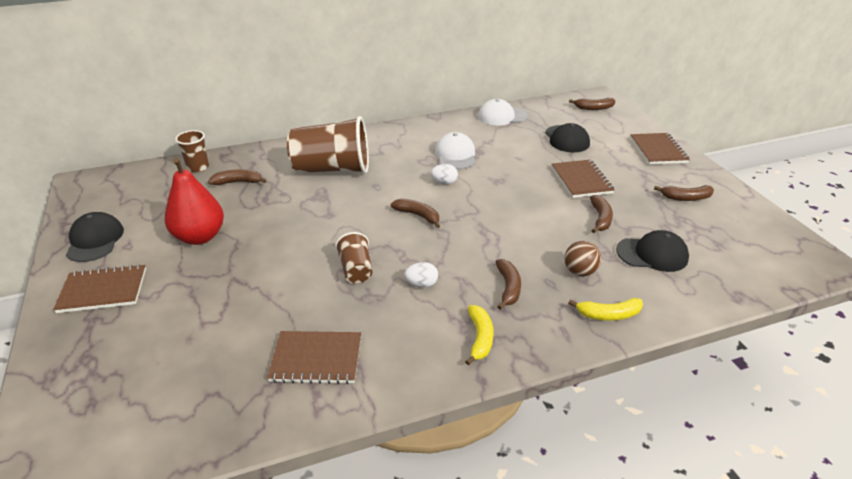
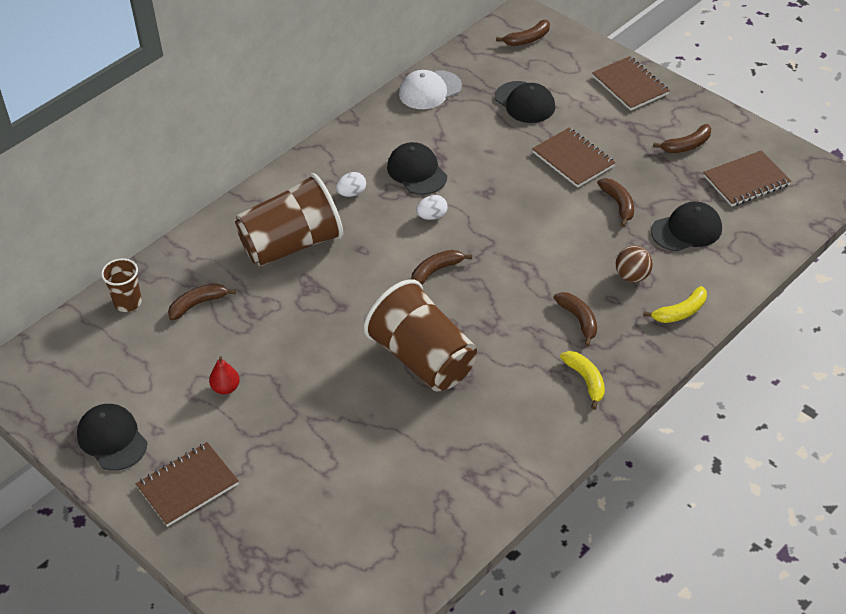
camera: 25 degrees left, 10 degrees up
red pear [165,158,224,245] -> red pear [209,356,240,394], size x0.46
brown notebook [267,331,361,384] -> brown notebook moved to [703,150,791,207]
brown cup [335,232,372,284] -> brown cup [364,279,477,392], size x2.03
brown banana [391,199,440,228] -> brown banana turned 45 degrees counterclockwise [412,250,472,285]
white egg [404,262,438,287] -> white egg moved to [336,172,366,197]
white cap [435,132,475,169] -> black cap [387,142,447,195]

